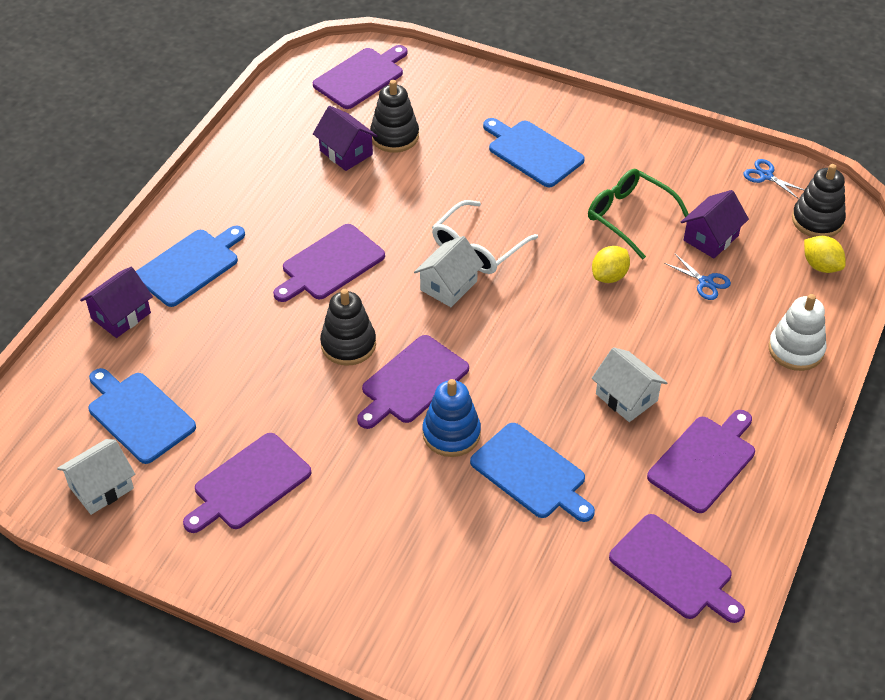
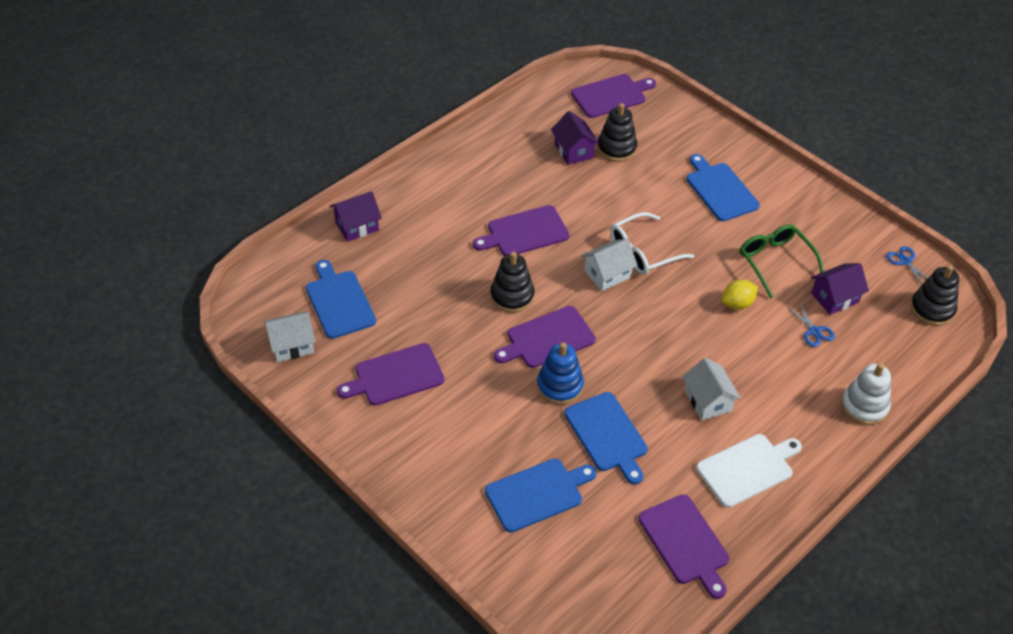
camera: 20 degrees right, 0 degrees up
blue cutting board [136,226,245,307] -> blue cutting board moved to [485,459,597,533]
purple cutting board [647,410,755,513] -> white cutting board [696,434,802,508]
yellow lemon [804,236,846,273] -> none

